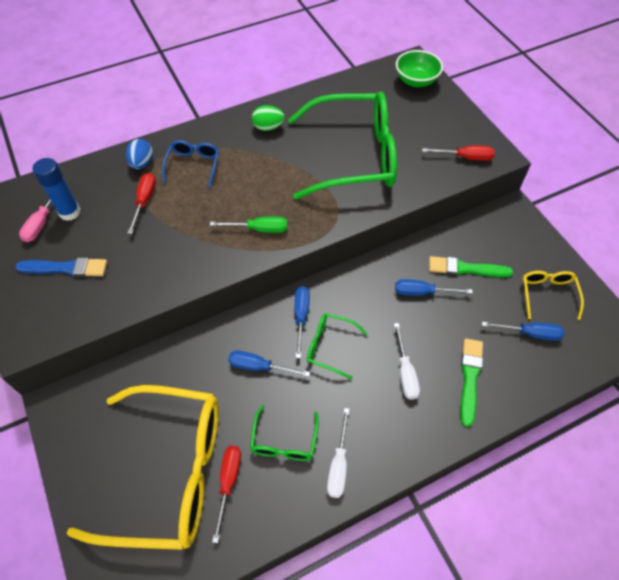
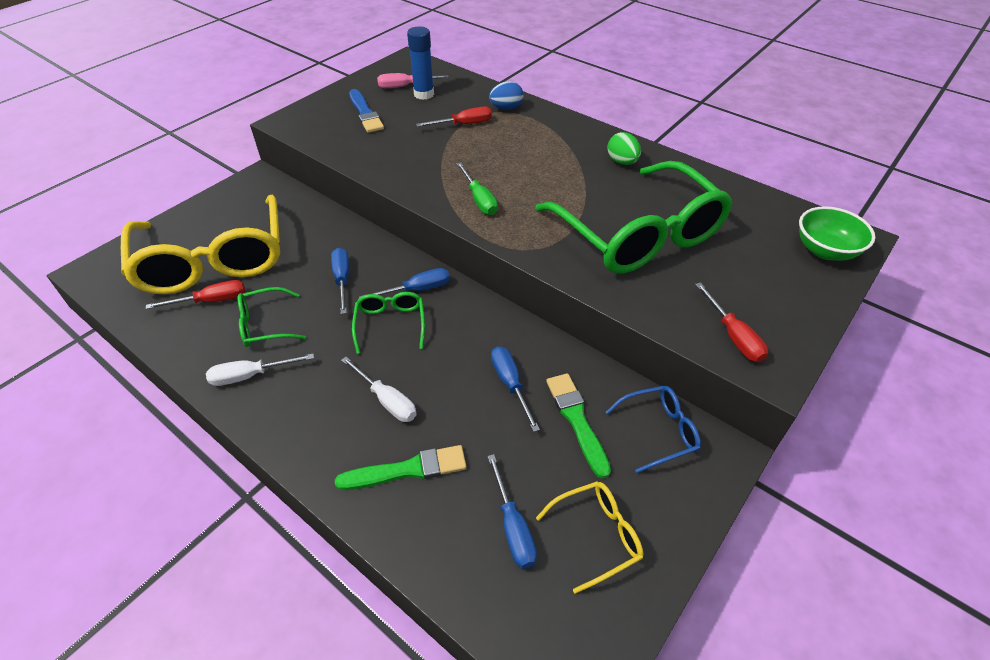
camera: 65 degrees right, 10 degrees down
blue glasses [162,140,219,188] -> blue glasses moved to [606,386,701,473]
white screwdriver [394,323,420,400] -> white screwdriver turned 105 degrees counterclockwise [341,357,417,422]

